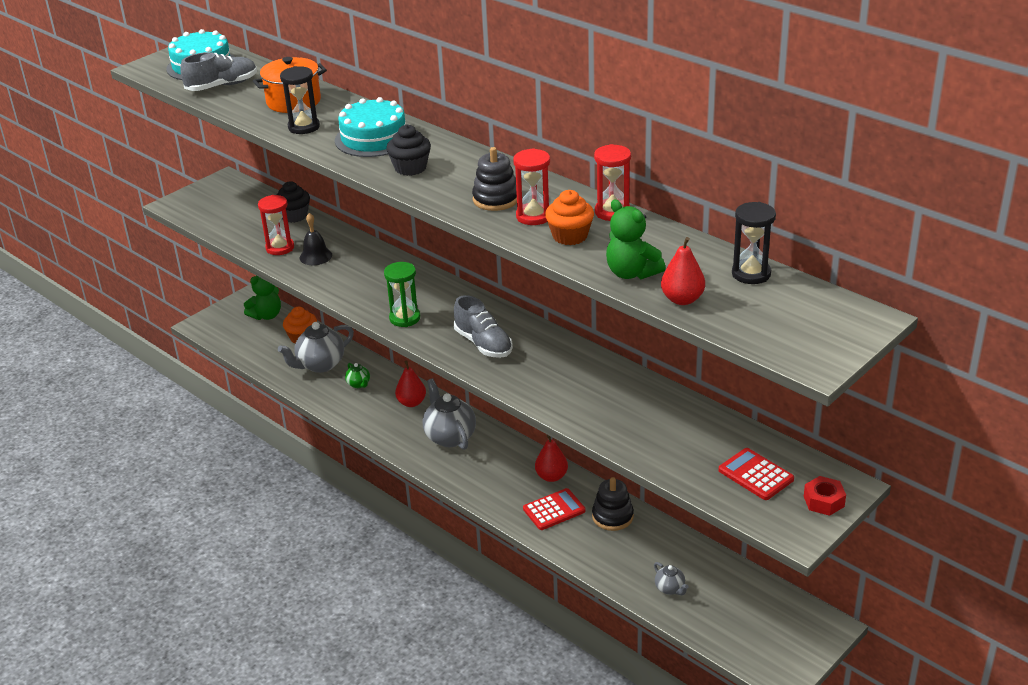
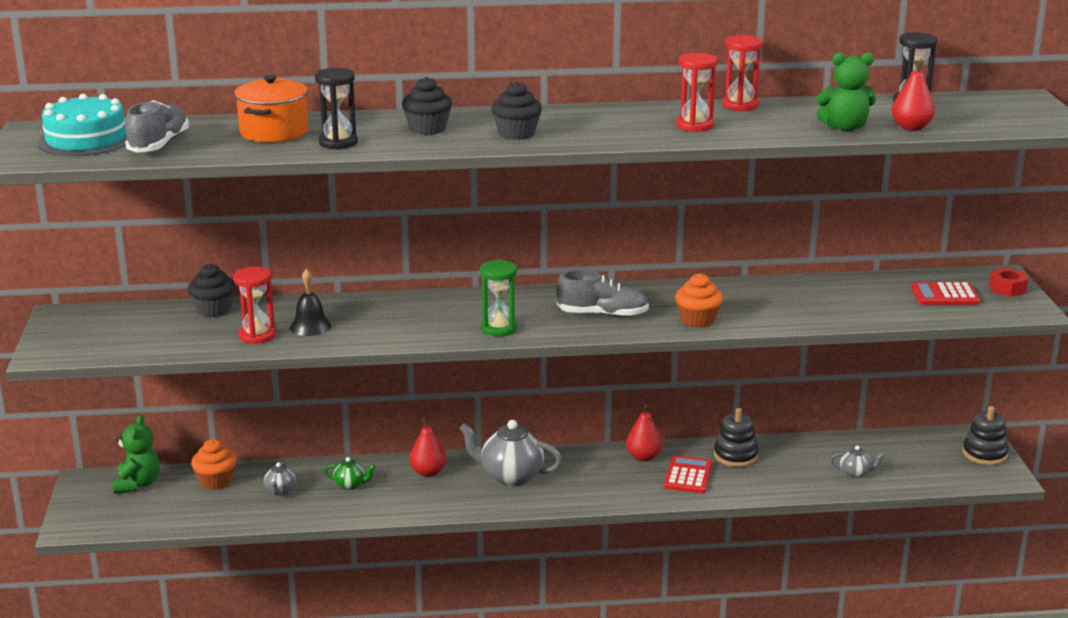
camera: 50 degrees left, 10 degrees down
grey teapot [278,322,354,373] -> grey teapot [264,462,296,496], size x0.50
turquoise cake [335,97,406,157] -> black cupcake [402,77,452,135]
black stacking toy [472,147,517,211] -> black stacking toy moved to [963,406,1009,465]
orange cupcake [545,190,594,245] -> orange cupcake moved to [675,273,723,328]

